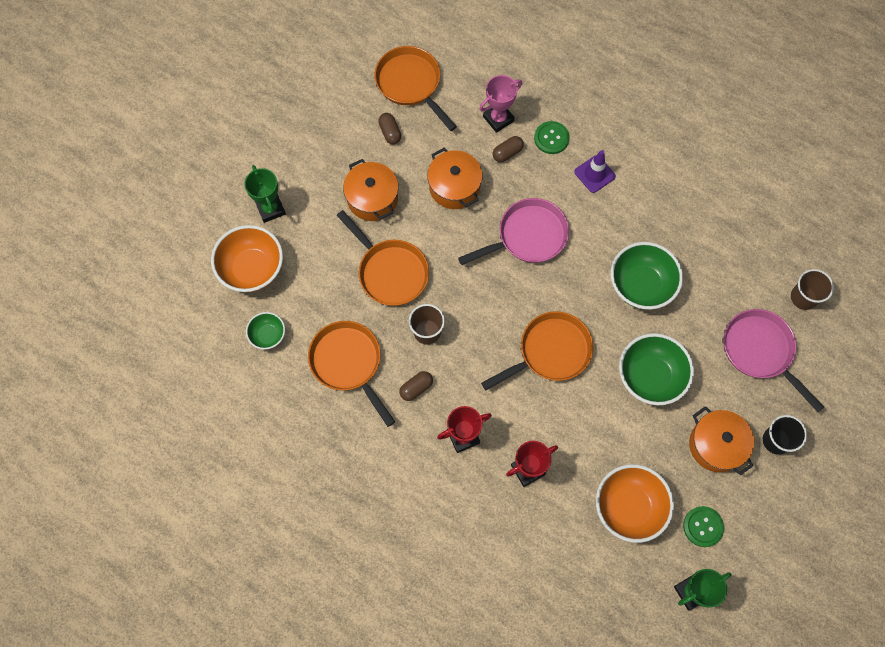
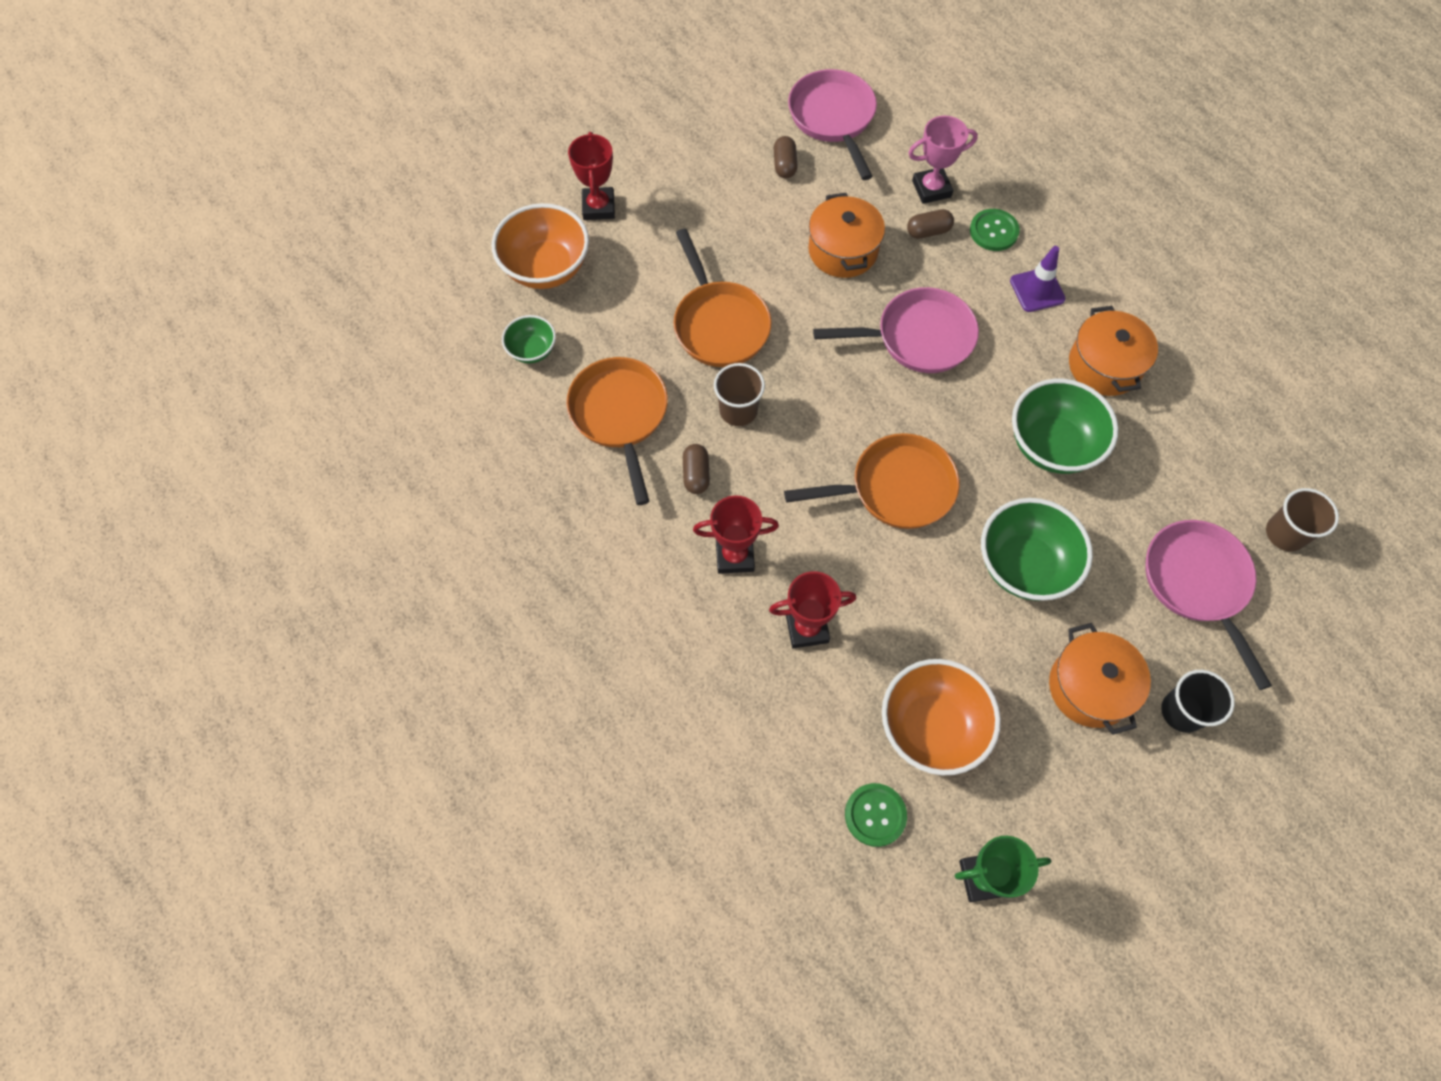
camera: 20 degrees right, 5 degrees down
green trophy [244,165,286,223] -> red trophy [568,132,615,220]
orange pot [343,159,399,221] -> orange pot moved to [1069,306,1158,396]
orange pan [375,46,457,131] -> pink pan [788,69,877,180]
brown capsule [399,371,433,401] -> brown capsule turned 75 degrees counterclockwise [683,444,710,494]
green button [683,506,724,547] -> green button moved to [845,783,907,847]

